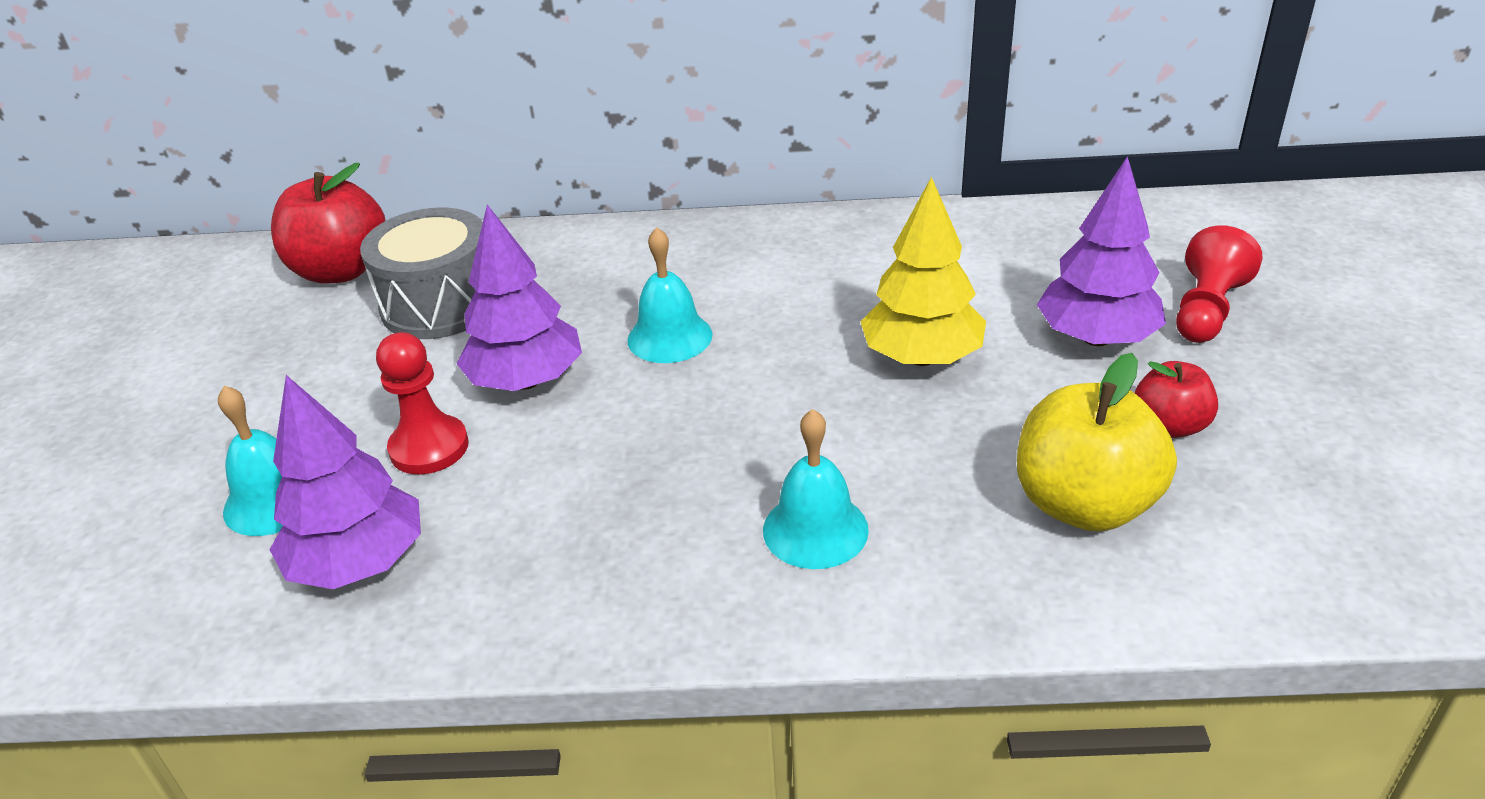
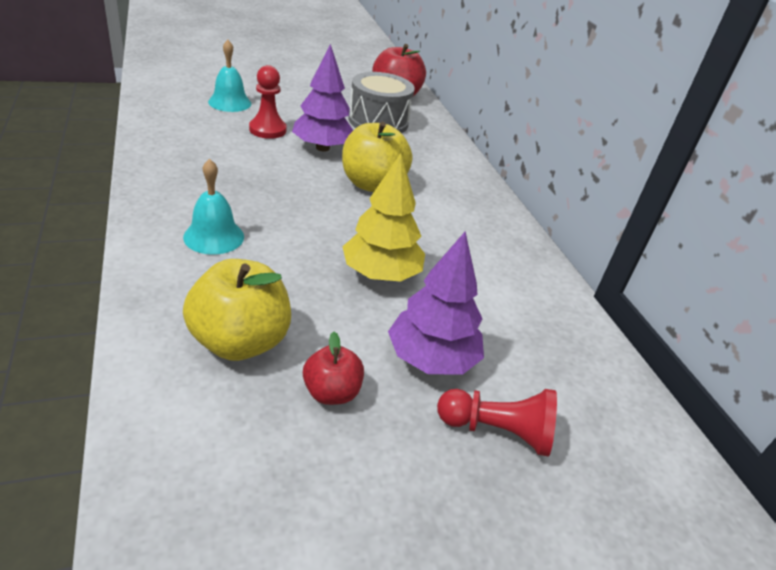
camera: 65 degrees right, 0 degrees up
purple tree [270,375,421,589] -> none
turquoise bell [627,227,712,363] -> yellow apple [342,122,412,192]

